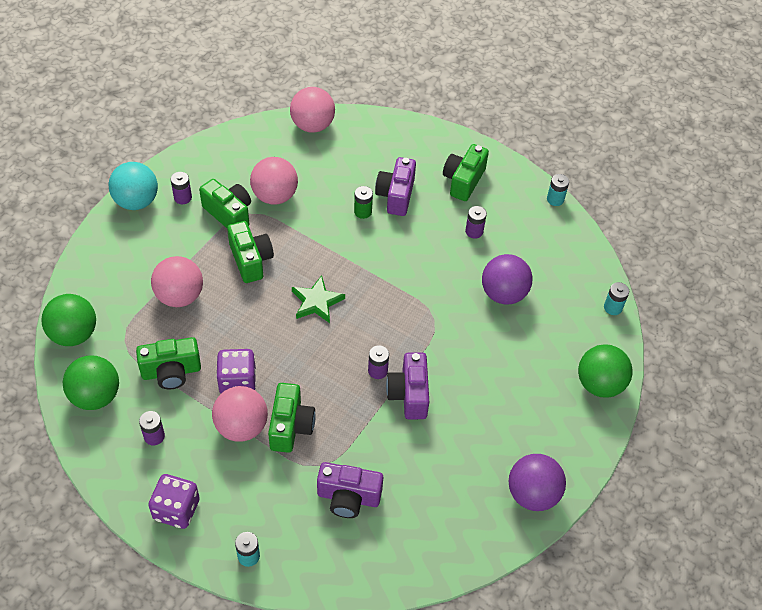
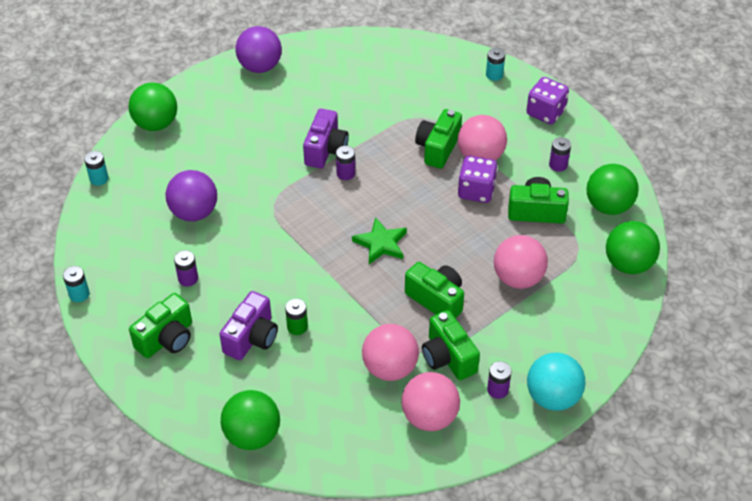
camera: 160 degrees left, 5 degrees down
green camera [227,221,274,283] -> green camera turned 135 degrees clockwise [405,262,464,318]
pink ball [290,87,335,133] -> pink ball moved to [401,372,460,431]
purple camera [317,462,383,518] -> none
none -> green ball [221,390,280,450]

